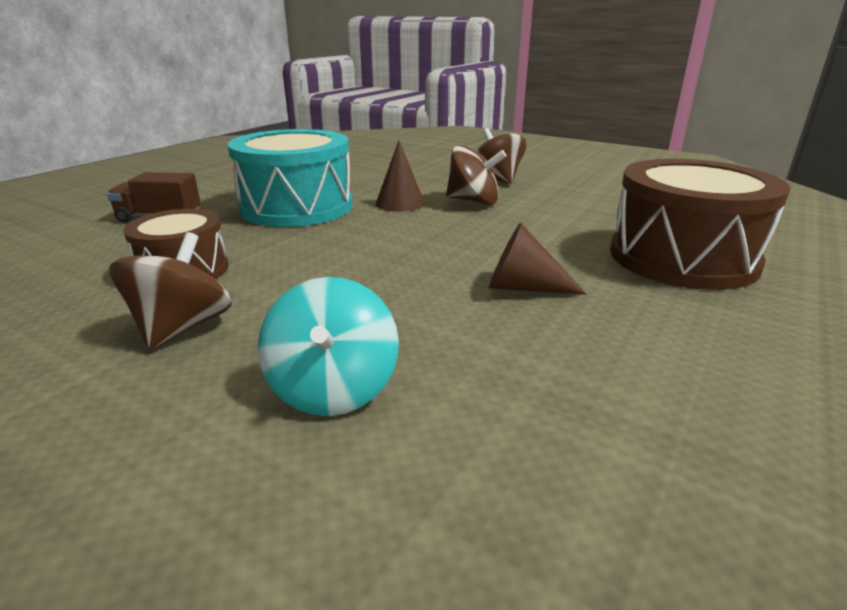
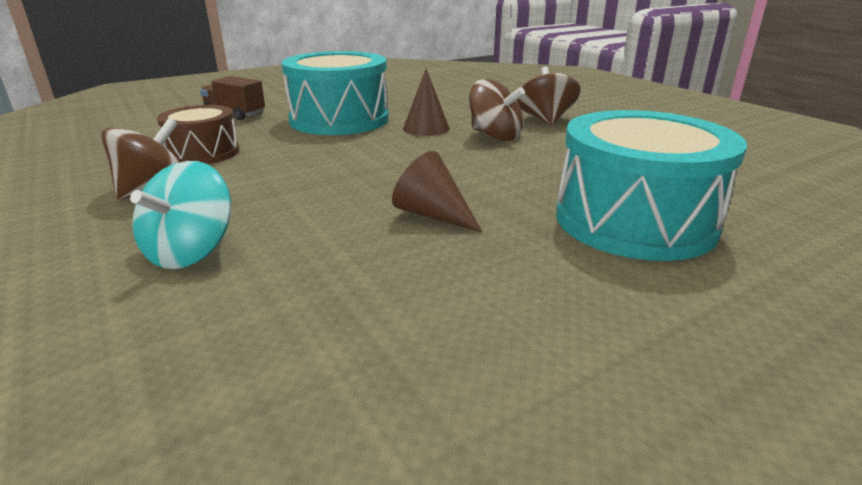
camera: 25 degrees right, 0 degrees up
brown drum [610,159,791,290] -> turquoise drum [556,110,747,261]

